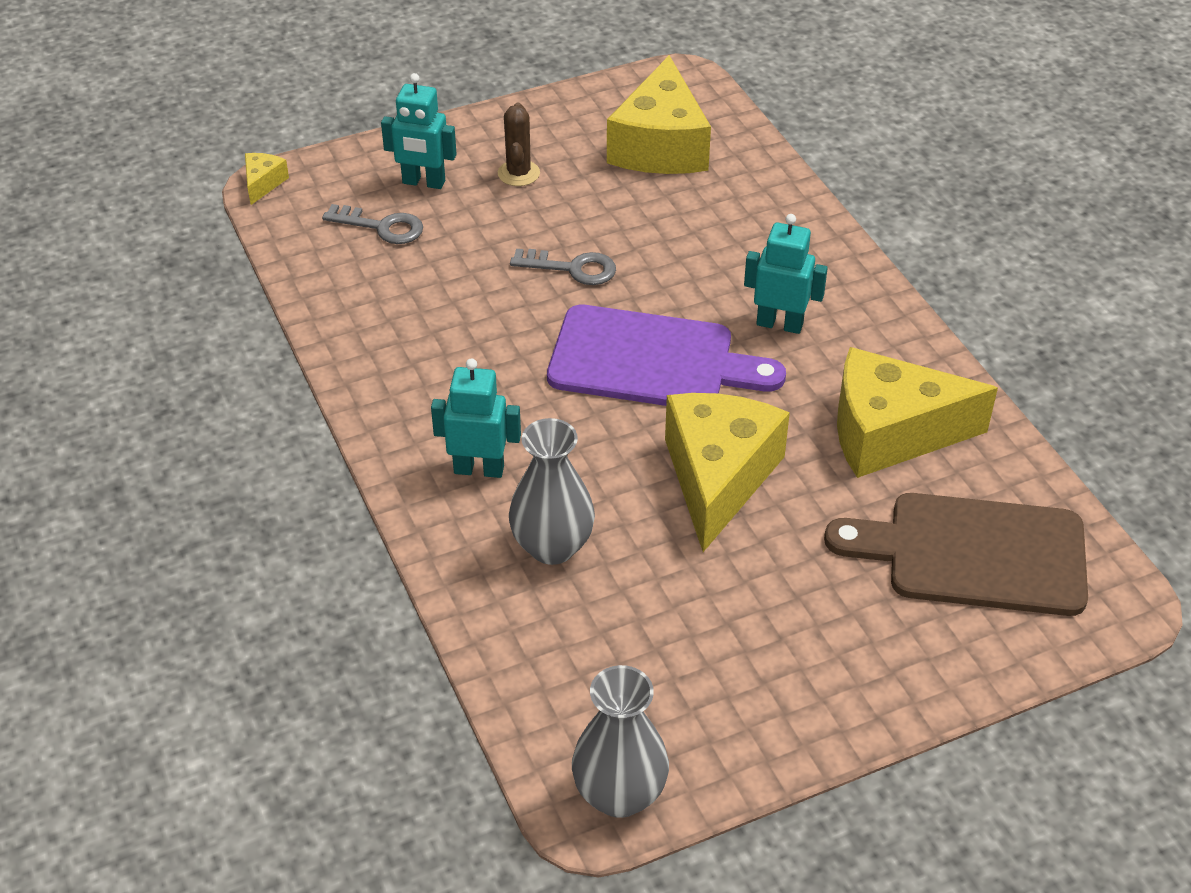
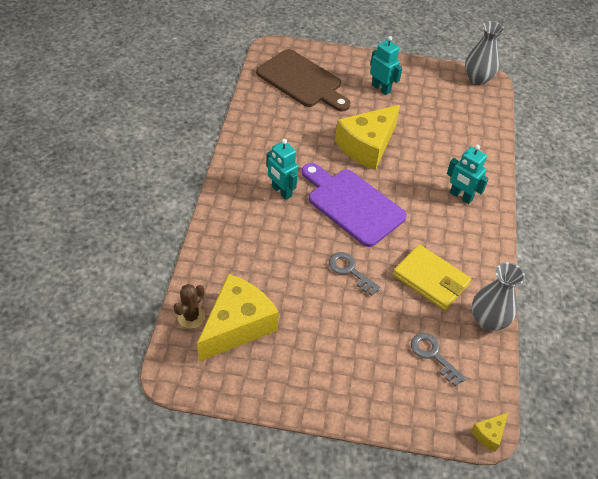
camera: 150 degrees left, 5 degrees up
turquoise robot [381,73,457,189] -> turquoise robot moved to [370,36,402,95]
brown cactus [498,103,540,186] -> brown cactus moved to [174,284,205,328]
grey vase [509,418,595,565] -> grey vase moved to [472,262,525,331]
yellow cheese [837,347,998,478] -> none
none -> yellow wallet [393,244,471,311]

